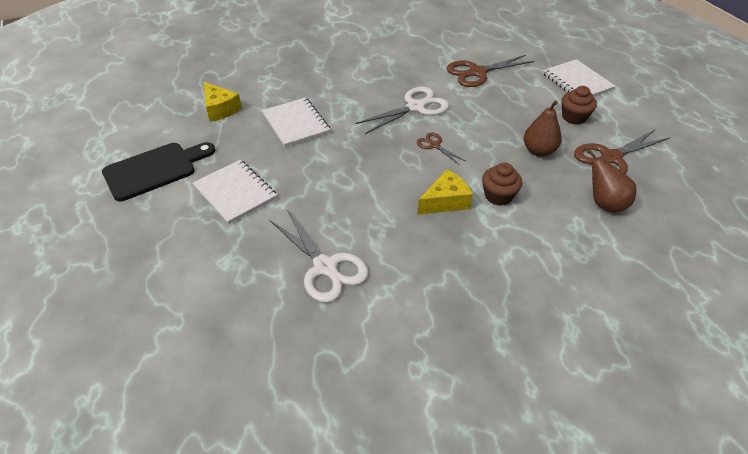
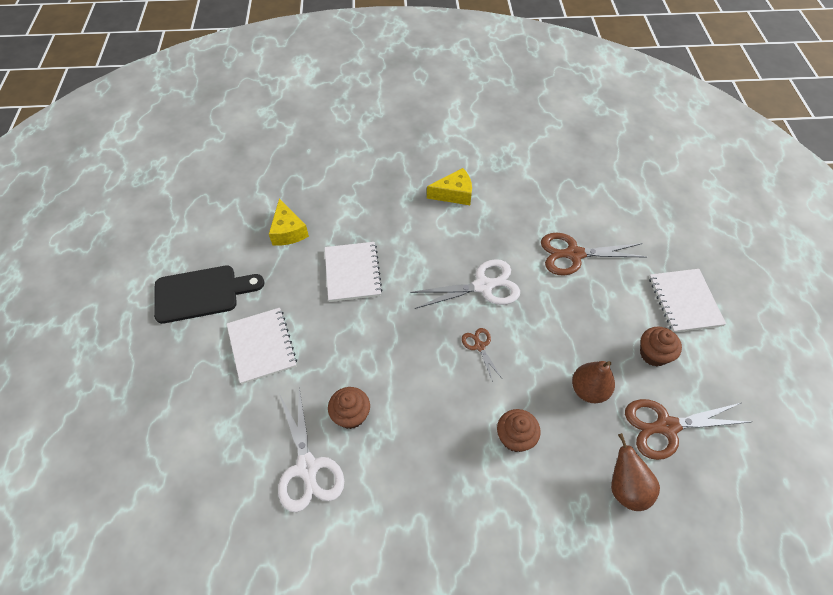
camera: 20 degrees right, 10 degrees up
yellow cheese [417,169,473,215] -> yellow cheese moved to [427,168,472,205]
none -> brown cupcake [328,387,370,429]

